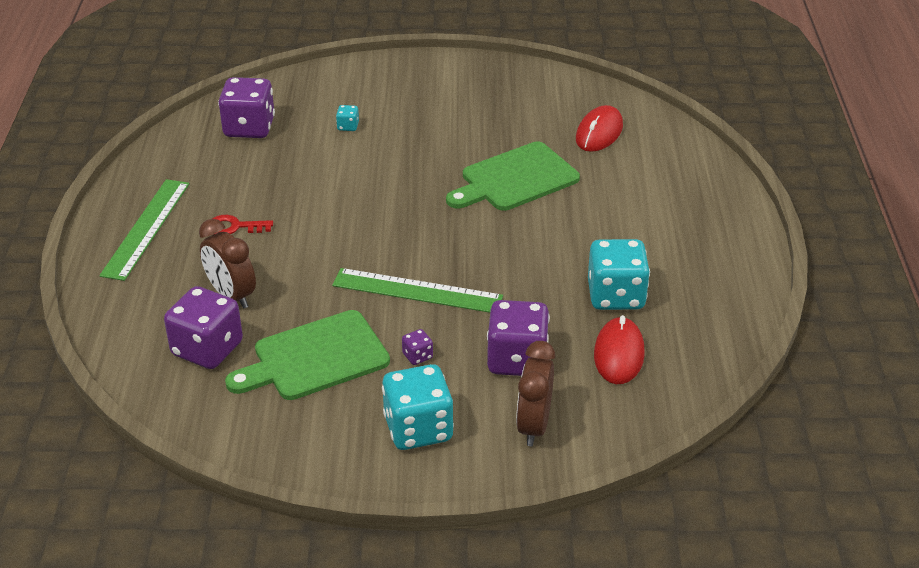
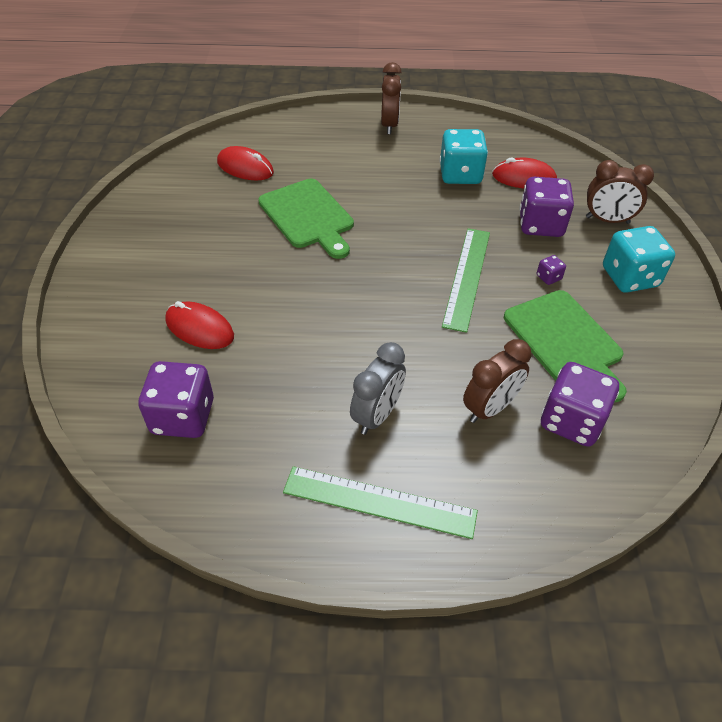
camera: 90 degrees left, 10 degrees up
red key [212,215,273,234] -> grey clock [350,342,406,435]
turquoise dice [336,105,359,131] -> red mouse [165,301,234,349]
none -> brown clock [381,62,402,134]

